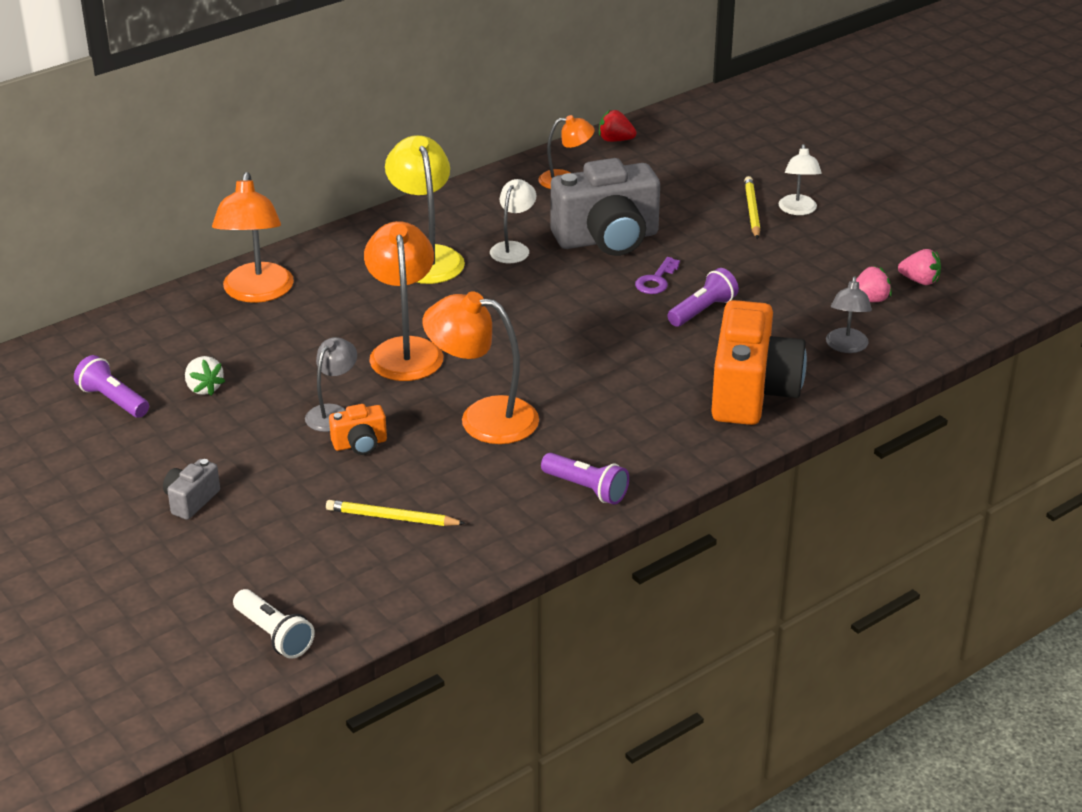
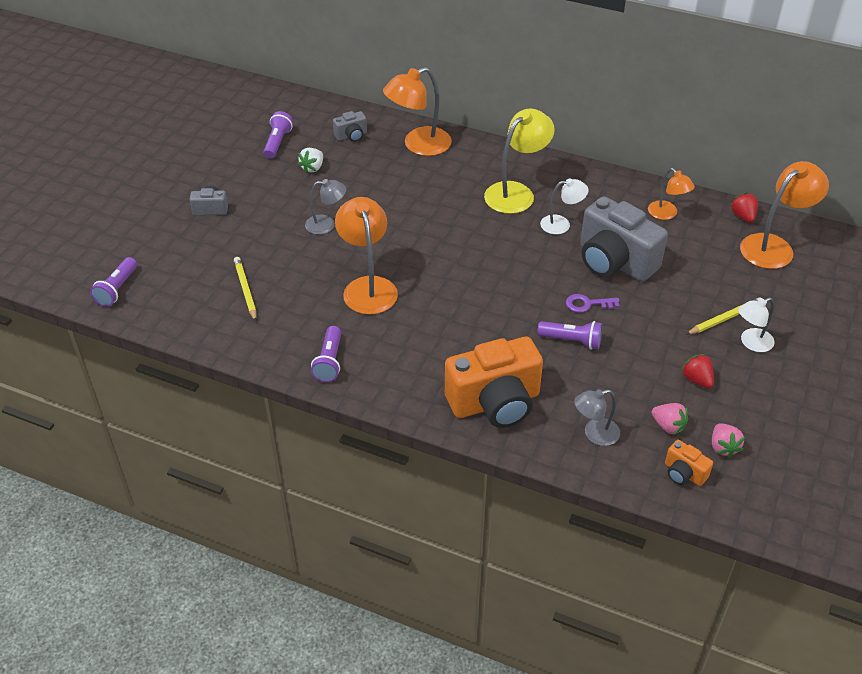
camera: 60 degrees right, 10 degrees up
white flashlight [233,589,315,659] -> purple flashlight [90,257,137,307]
orange camera [329,404,387,455] -> orange camera moved to [665,440,713,486]
orange lamp [364,221,444,381] -> orange lamp moved to [740,161,829,269]
none -> grey camera [333,111,367,142]
none -> red strawberry [681,354,714,389]

